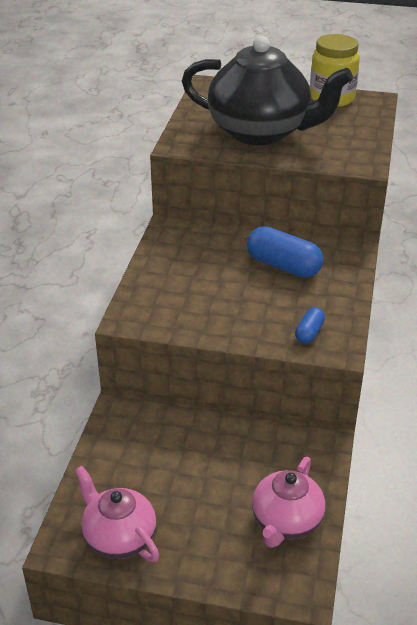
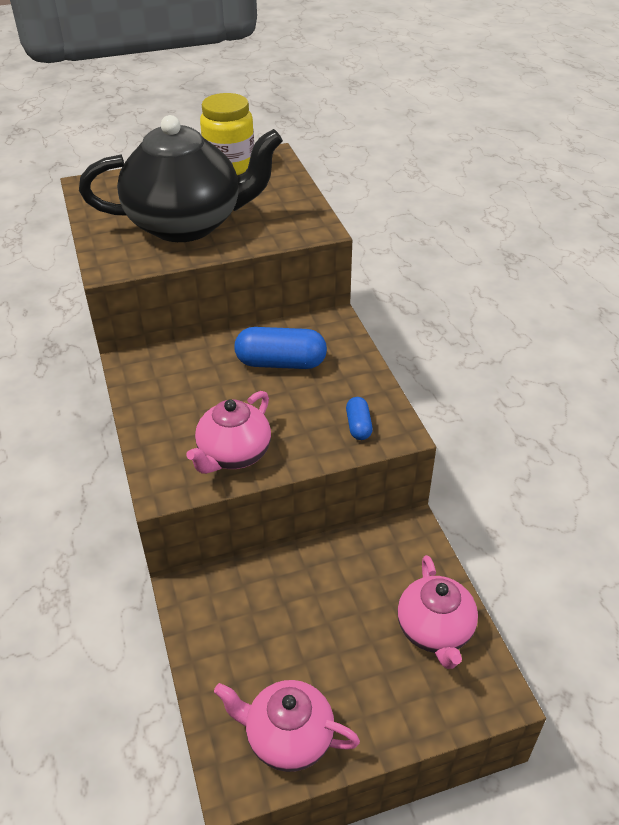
camera: 30 degrees left, 5 degrees up
none -> pink teapot [186,391,271,474]

